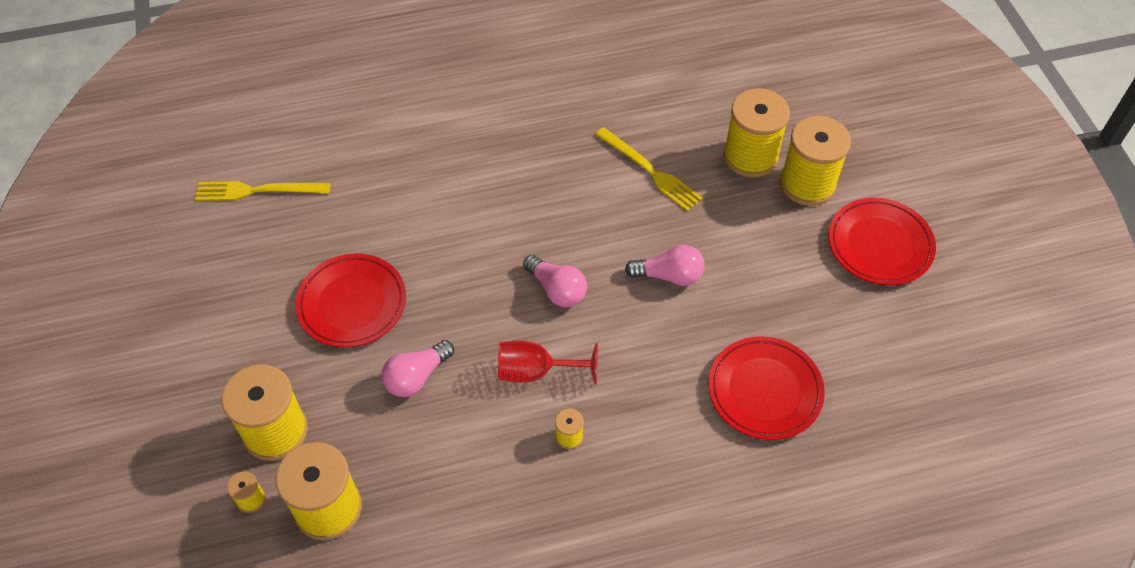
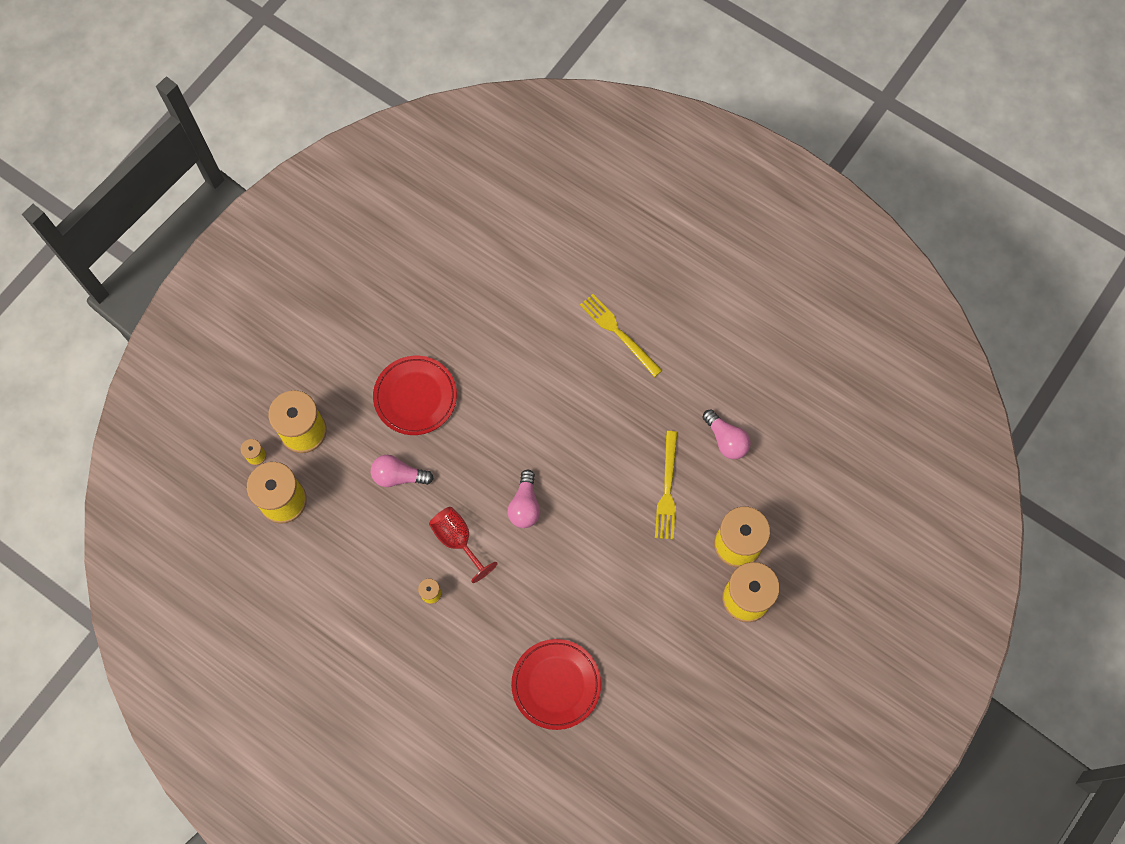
camera: 50 degrees right, 15 degrees up
yellow fork [195,181,330,201] -> yellow fork moved to [580,294,662,377]
pink light bulb [625,245,705,286] -> pink light bulb moved to [702,409,751,459]
red plate [828,198,936,285] -> none

